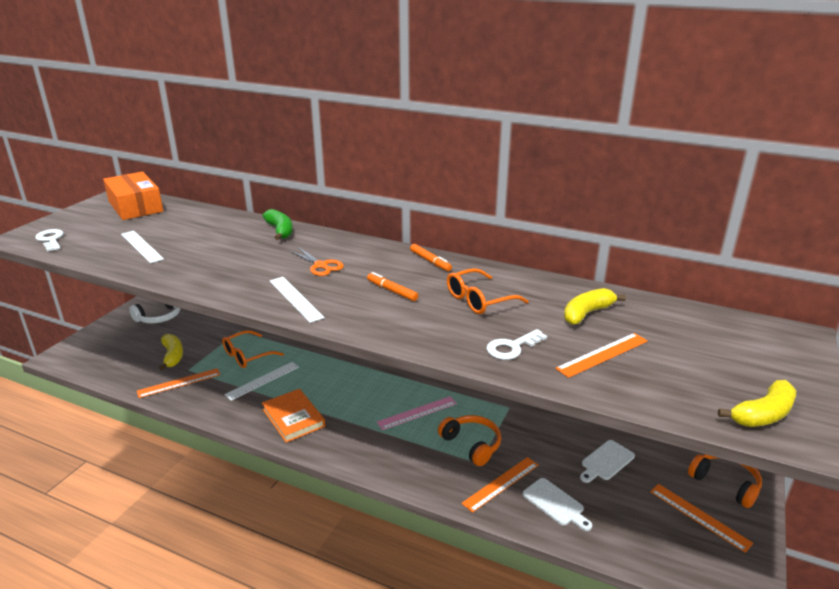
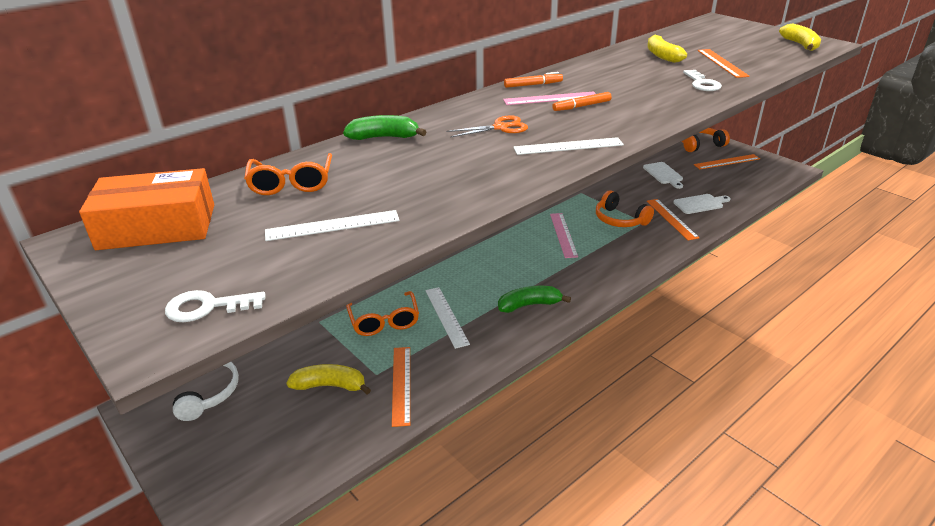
camera: 65 degrees left, 5 degrees up
orange book [262,389,325,443] -> green banana [498,286,571,313]
orange headphones [438,415,501,466] -> orange headphones turned 120 degrees counterclockwise [596,190,654,227]
orange glasses [447,268,528,314] -> orange glasses moved to [244,153,332,195]
none -> pink ruler [503,91,596,105]

